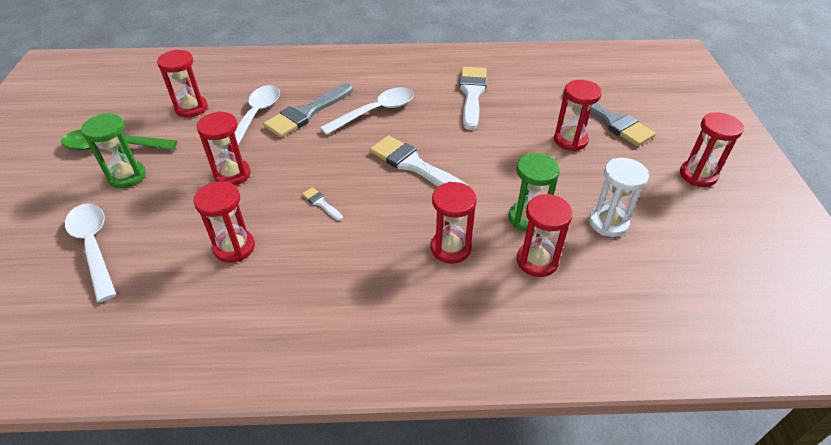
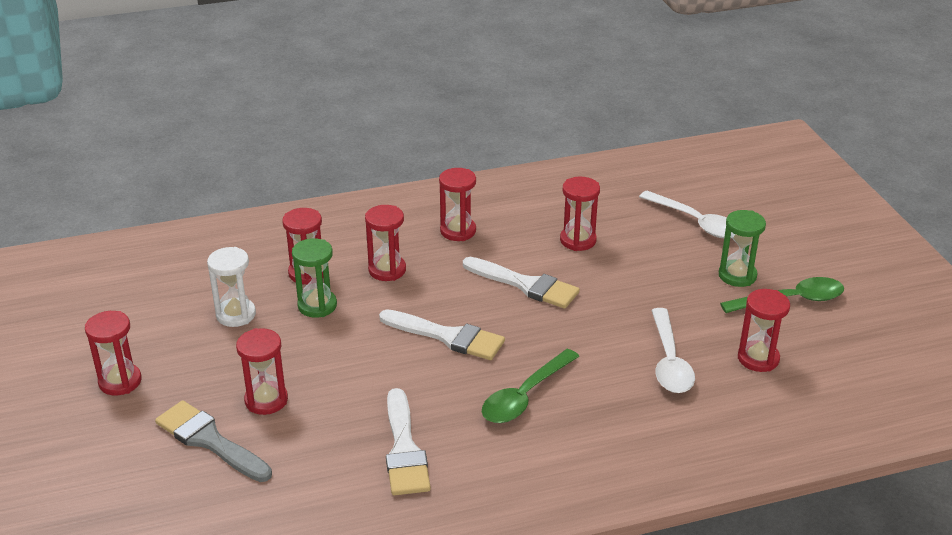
camera: 165 degrees right, 10 degrees down
red hourglass [197,111,250,185] -> red hourglass moved to [439,168,476,241]
grey brush [263,83,353,137] -> none
white brush [302,187,343,221] -> white brush [463,257,580,309], size x2.25
white spoon [320,87,414,135] -> green spoon [482,349,580,423]

